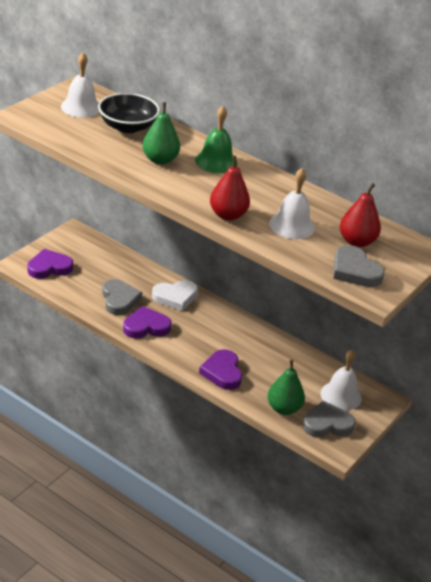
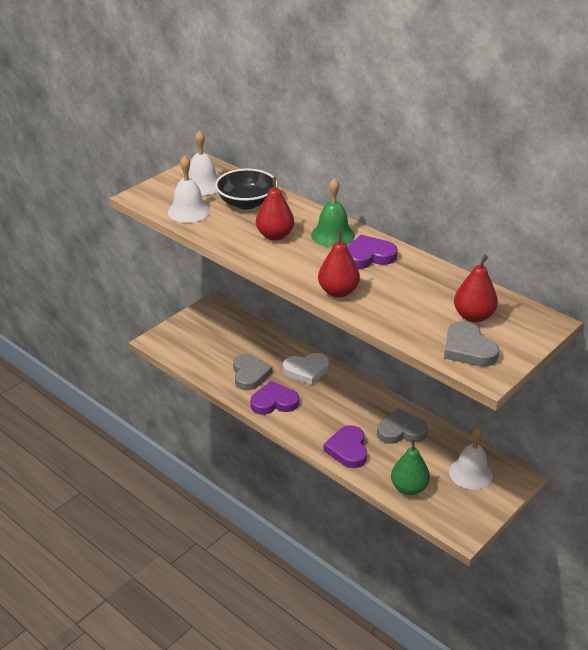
camera: 10 degrees right, 0 degrees up
purple heart [28,249,73,279] -> purple heart moved to [347,235,398,269]
green pear [142,102,180,165] -> red pear [256,177,294,240]
white bell [269,168,315,239] -> white bell moved to [168,156,210,223]
grey heart [303,400,356,438] -> grey heart moved to [377,409,428,444]

